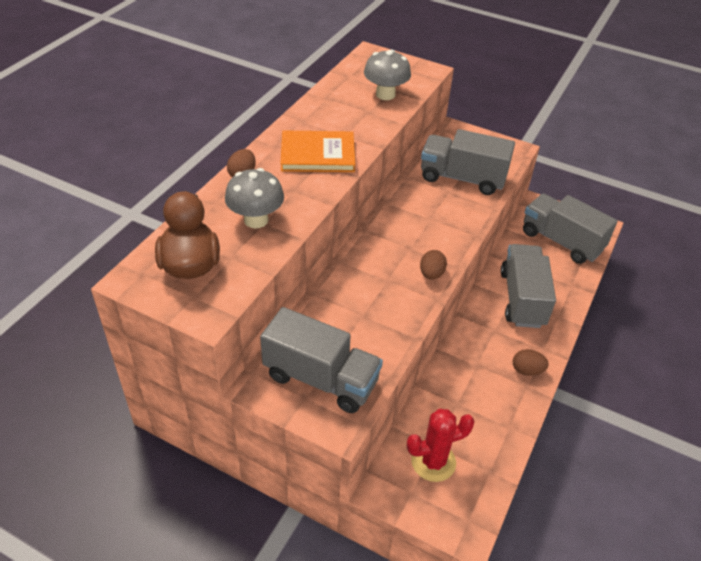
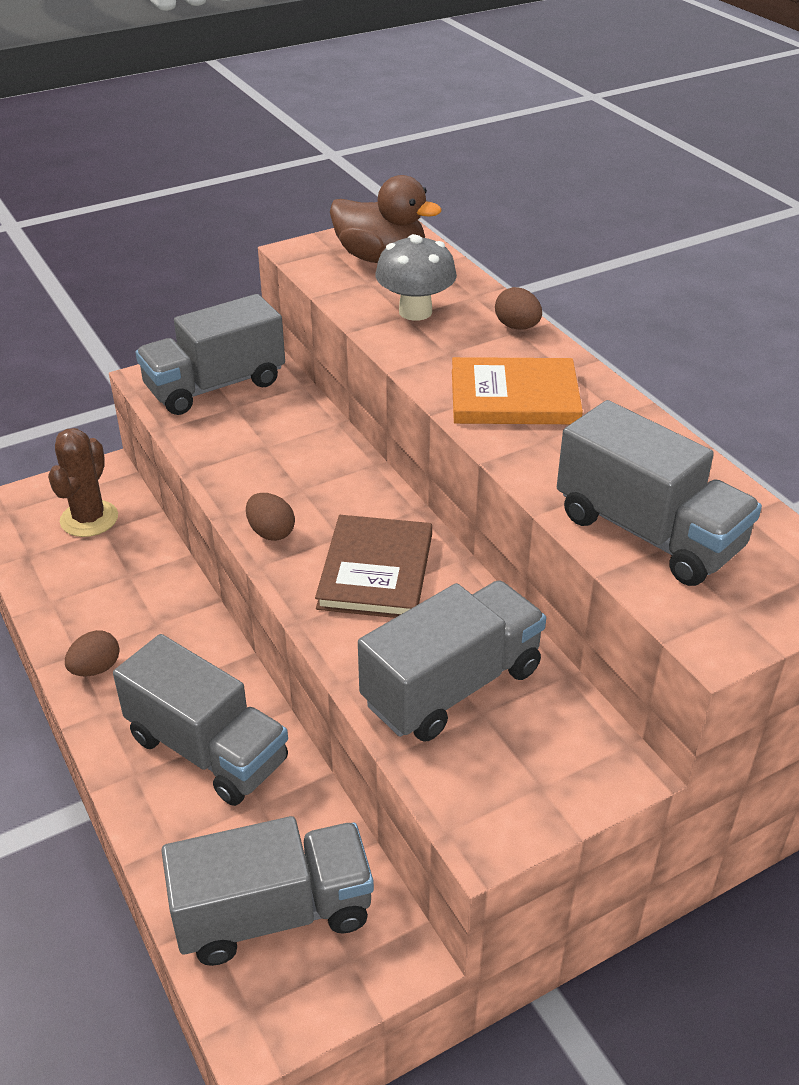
camera: 125 degrees right, 5 degrees down
orange book [280,130,356,172] -> orange book turned 60 degrees clockwise [452,357,583,424]
grey mushroom [364,49,411,100] -> grey truck [557,400,762,586]
red cactus [407,409,475,482] -> brown cactus [48,428,118,537]
none -> brown book [315,515,432,618]

